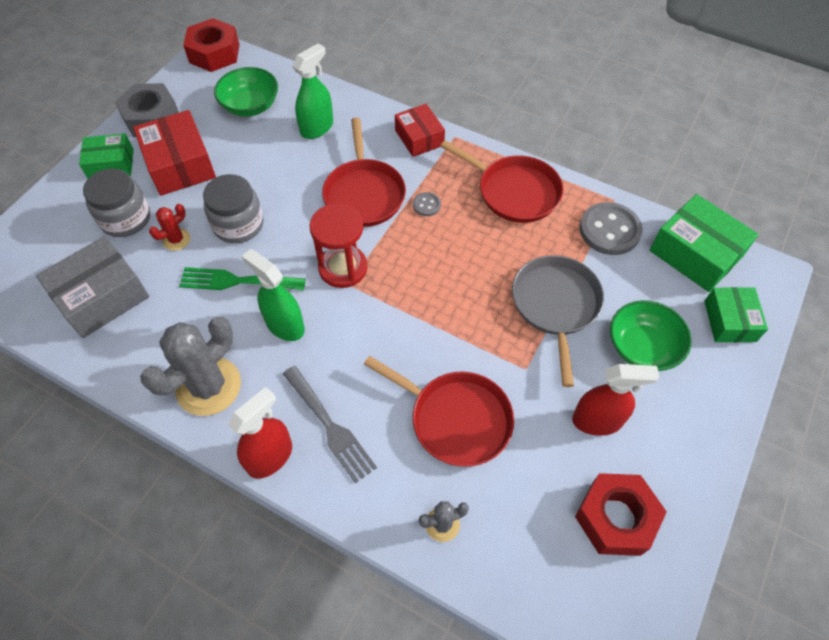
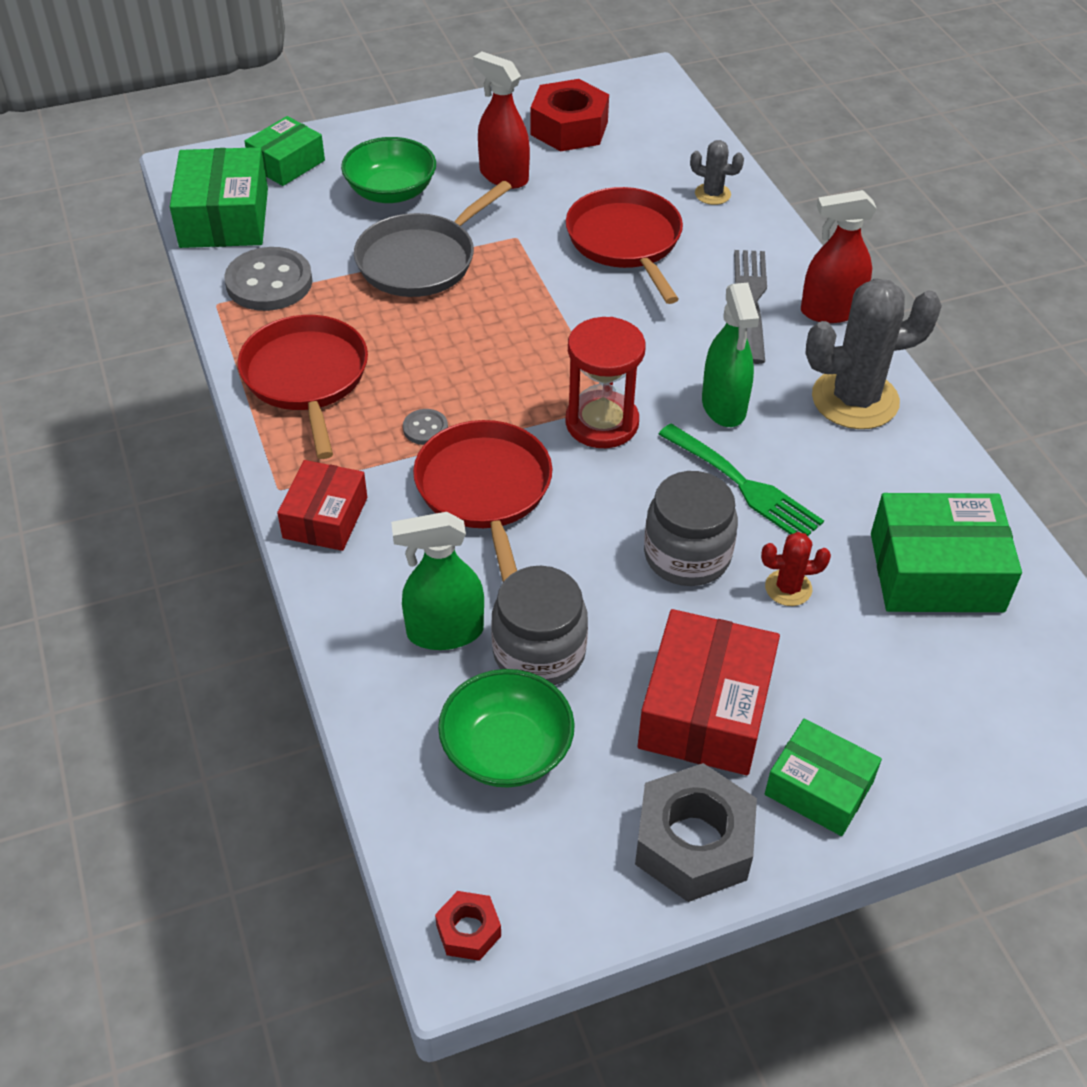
camera: 140 degrees left, 10 degrees down
grey box [36,236,149,338] -> green box [871,493,1022,612]
grey jar [83,168,151,237] -> grey jar moved to [491,566,588,685]
red nut [183,18,240,72] -> red nut [435,891,501,961], size x0.49
red pan [322,118,406,227] -> red pan turned 45 degrees counterclockwise [413,420,552,582]

